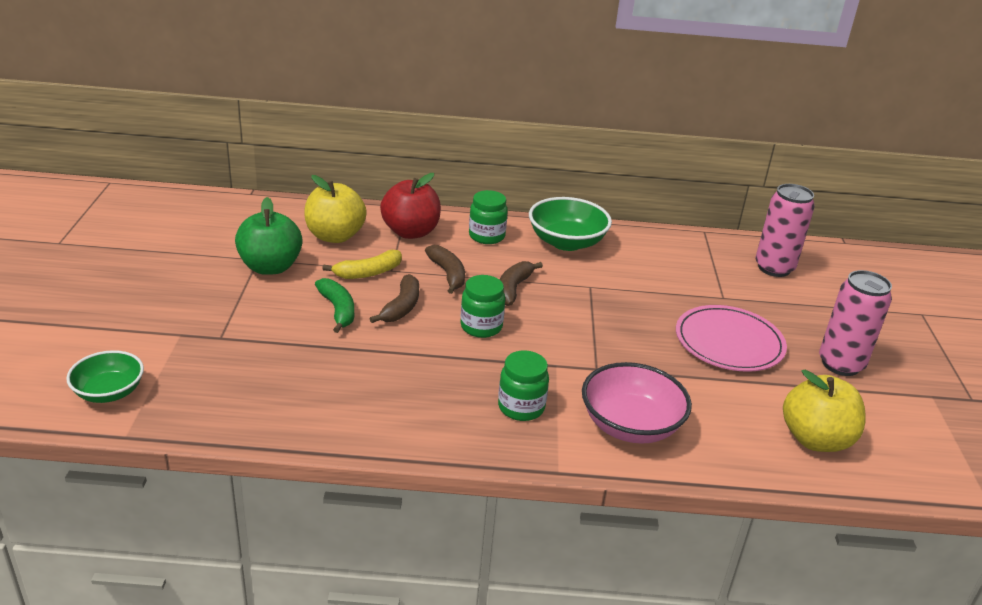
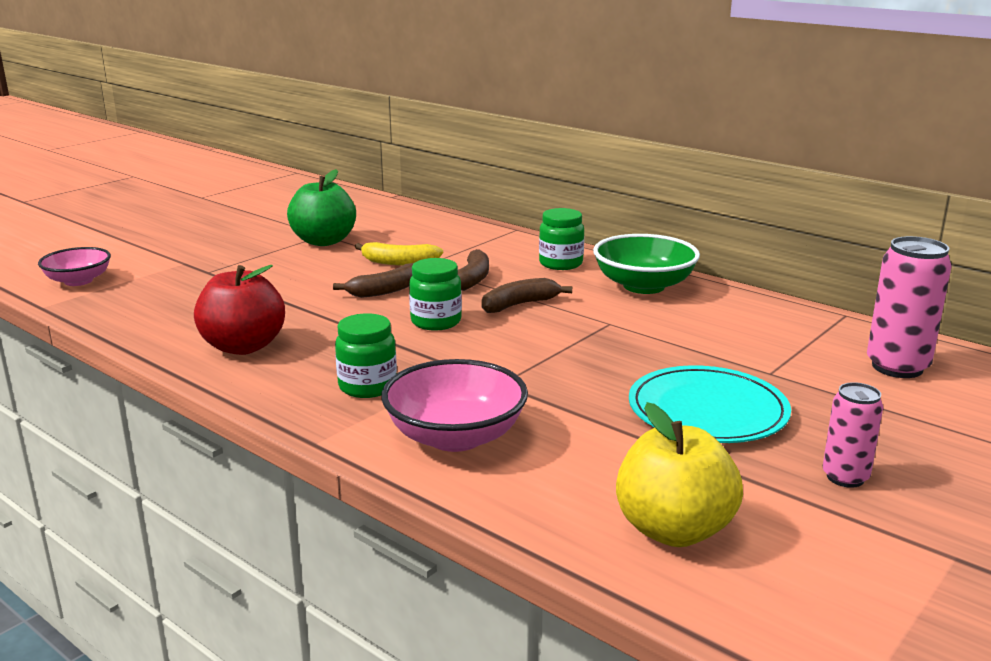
camera: 40 degrees right, 10 degrees down
green bowl [66,350,144,403] -> pink bowl [38,247,111,286]
yellow apple [304,175,367,243] -> none
green banana [315,278,354,333] -> none
red apple [380,173,441,239] -> red apple moved to [194,265,285,355]
pink plate [676,305,787,372] -> turquoise plate [629,365,791,443]
pink can [819,270,892,376] -> pink can [823,382,883,488], size x0.61

